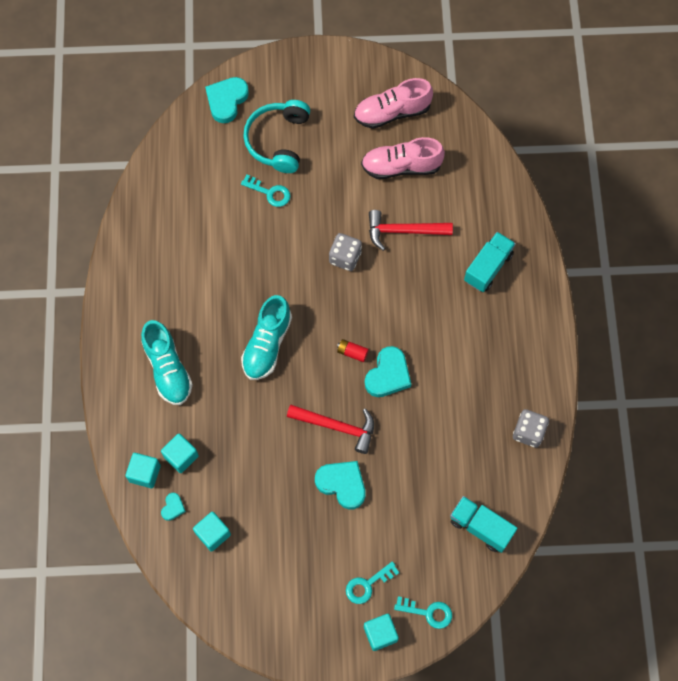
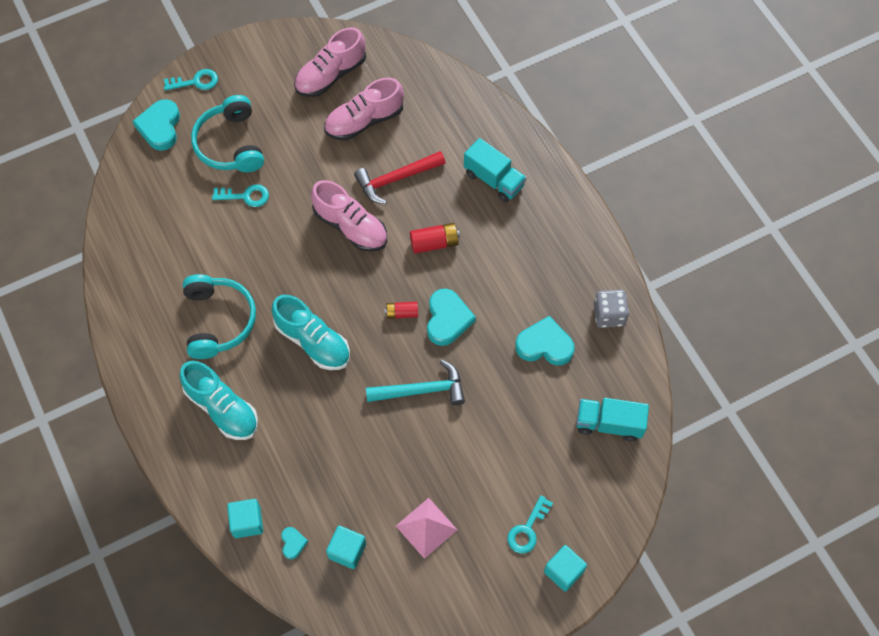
camera: 25 degrees left, 5 degrees down
turquoise cube [161,434,199,473] -> none
turquoise shoe [241,295,292,380] -> turquoise shoe turned 45 degrees counterclockwise [272,295,350,370]
red hammer [287,405,374,454] -> turquoise hammer [366,360,465,405]
turquoise heart [315,461,365,509] -> turquoise heart moved to [515,316,575,365]
grey dice [329,233,362,271] -> pink shoe [311,180,387,252]
turquoise key [394,596,452,629] -> turquoise key moved to [164,69,218,91]
turquoise truck [464,232,516,292] -> turquoise truck turned 120 degrees clockwise [464,138,526,202]
none -> turquoise headphones [183,274,256,359]
none -> pink pyramid [396,498,457,559]
none -> red battery [410,223,460,254]

